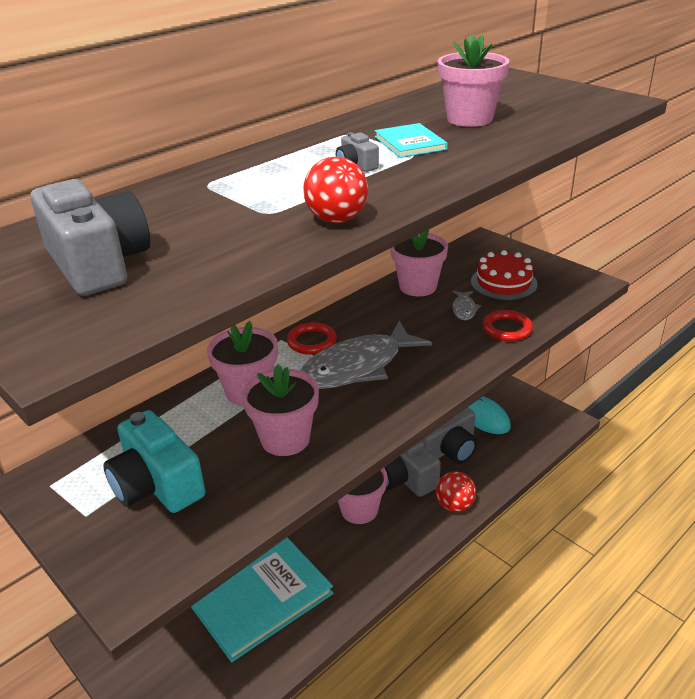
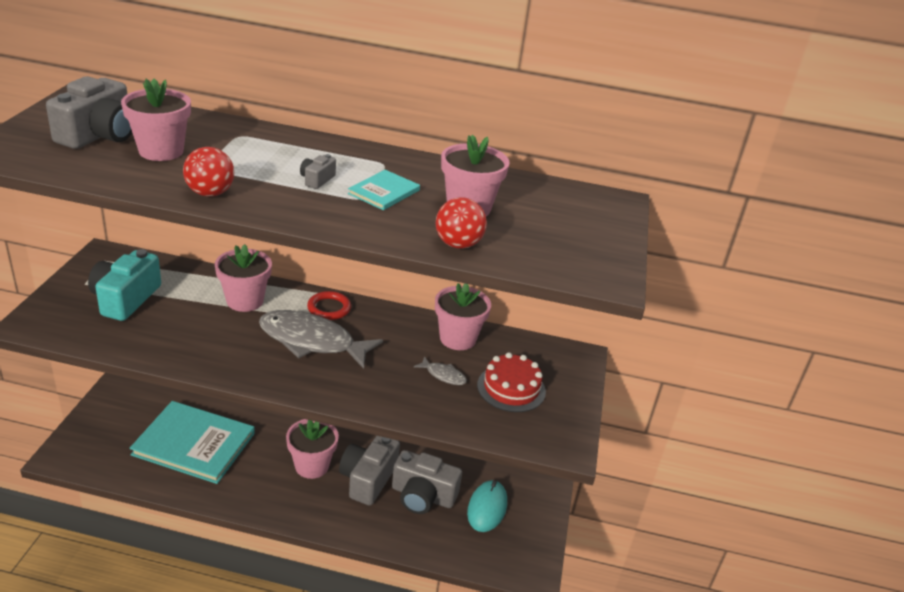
camera: 50 degrees right, 0 degrees up
pink flower pot [242,364,319,456] -> pink flower pot moved to [121,79,191,161]
red ball [436,471,476,512] -> red ball moved to [436,197,487,249]
grey fish [452,291,481,320] -> grey fish turned 120 degrees counterclockwise [414,356,467,385]
red ring [483,310,533,341] -> none

